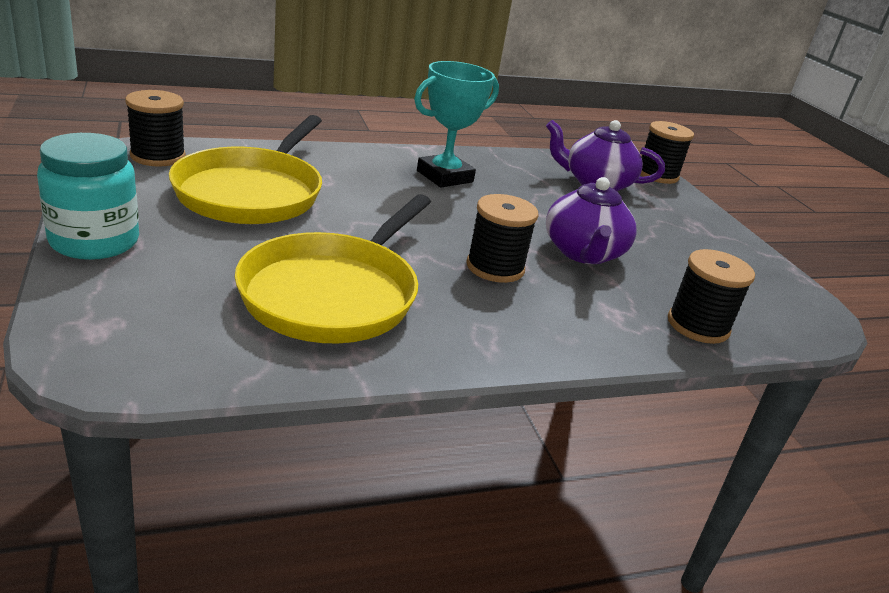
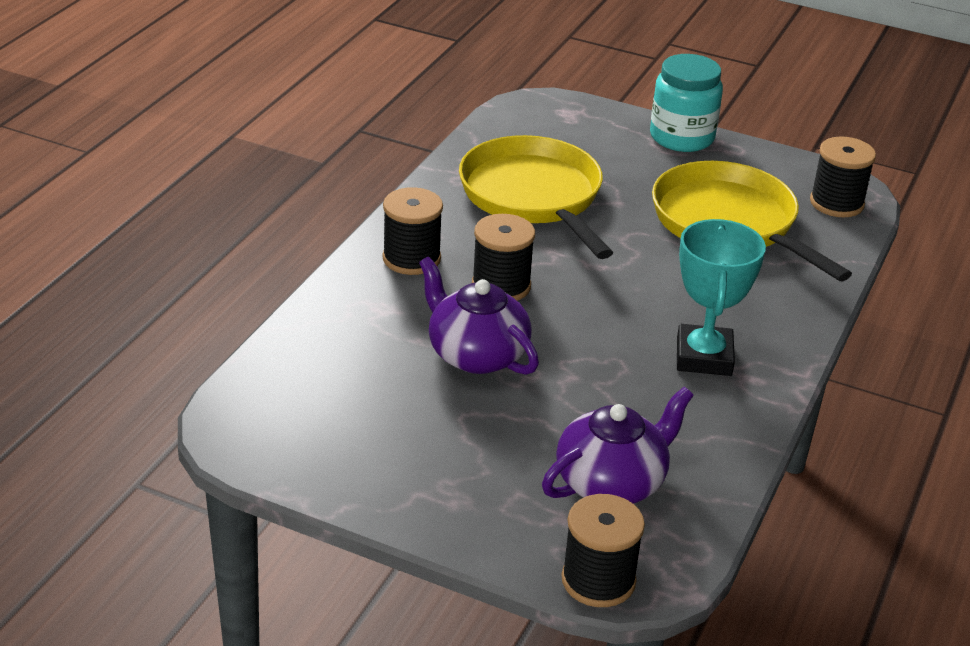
camera: 135 degrees right, 5 degrees up
black spool [668,249,755,344] -> black spool moved to [382,187,443,275]

